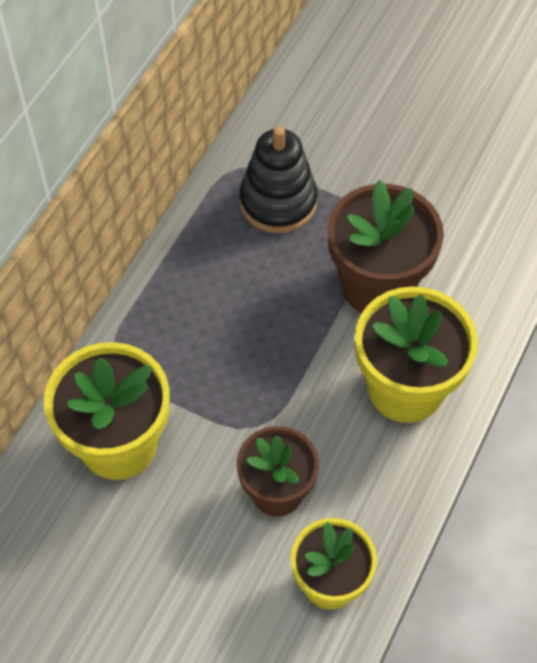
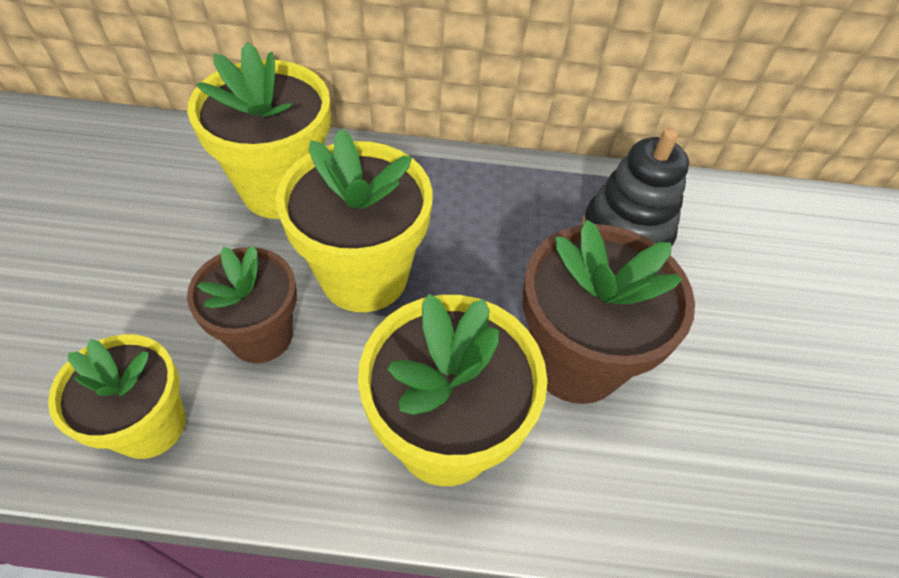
camera: 65 degrees right, 5 degrees down
none -> yellow flower pot [276,128,433,312]

